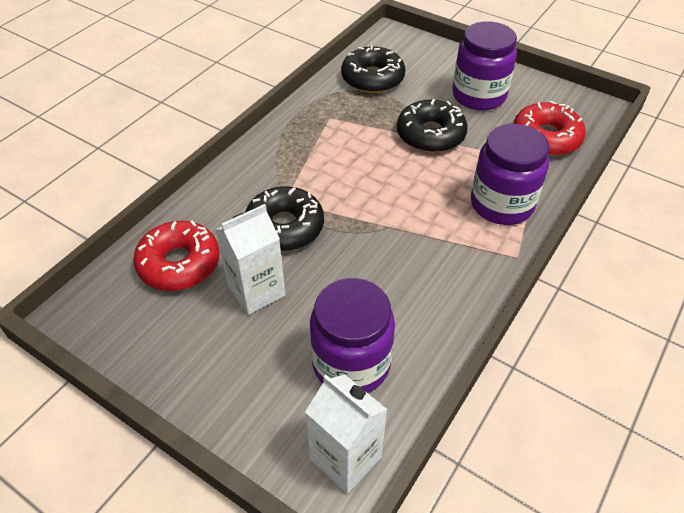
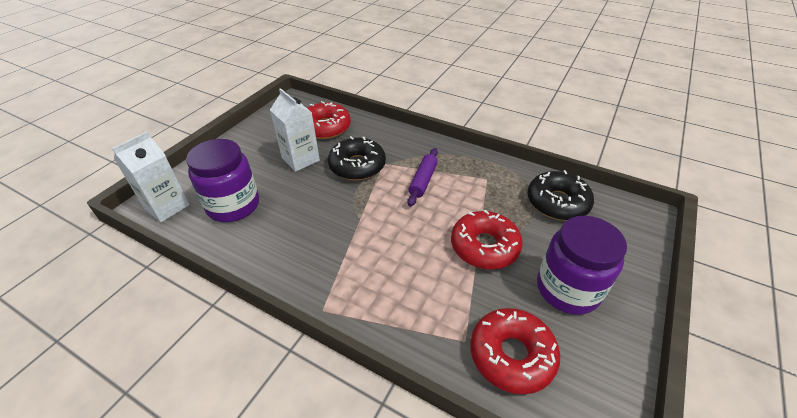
camera: 85 degrees right, 5 degrees down
black donut [397,99,468,153] -> red donut [451,210,523,269]
purple jar [471,124,549,225] -> none
none -> purple rolling pin [407,148,438,206]

